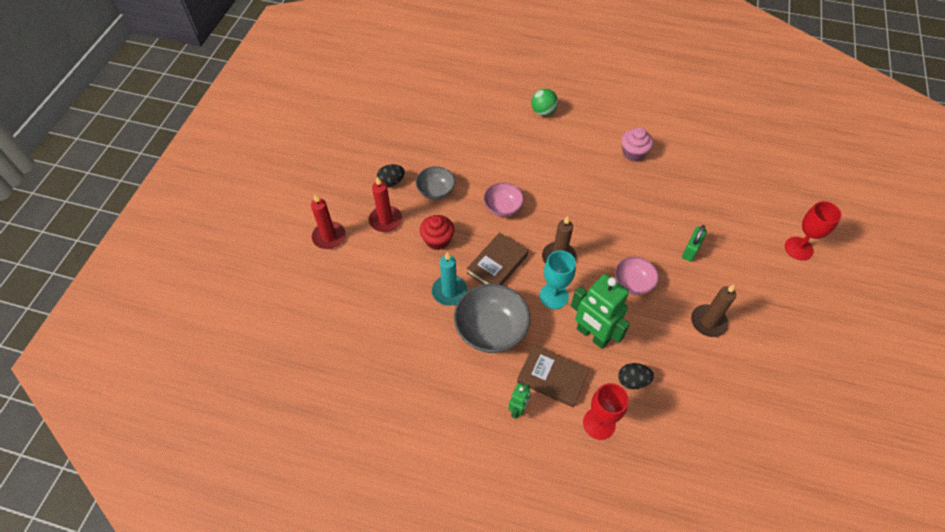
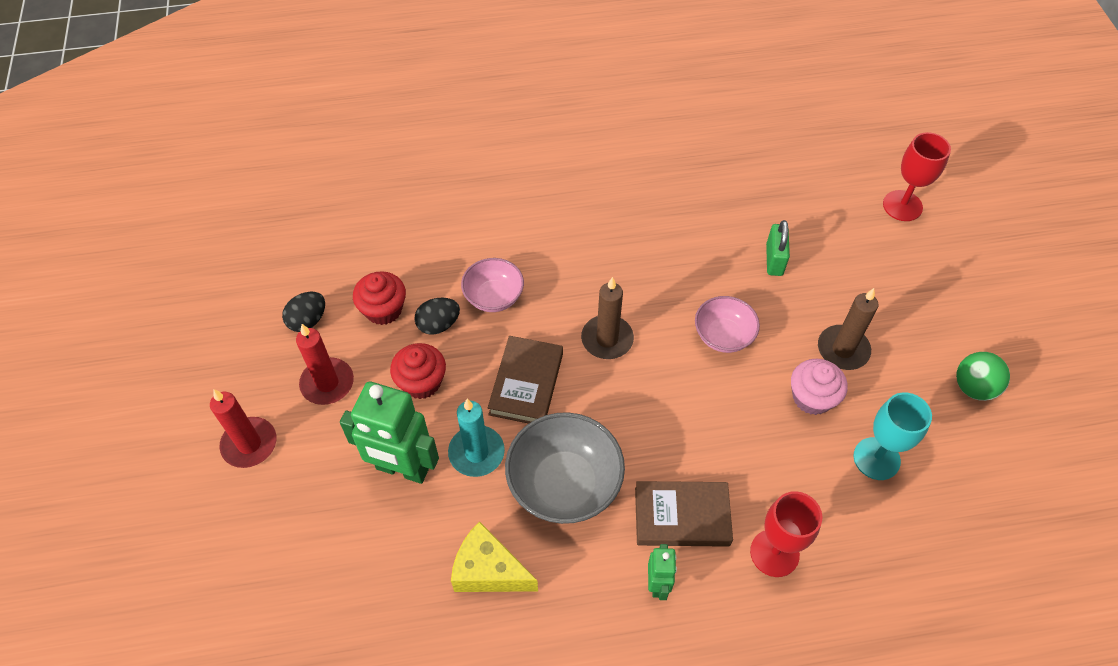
camera: 25 degrees left, 0 degrees up
grey bowl [416,166,455,200] -> red cupcake [353,271,406,325]
green ball [531,89,558,116] -> green ball moved to [956,352,1010,401]
turquoise goblet [539,250,576,309] -> turquoise goblet moved to [854,393,932,480]
green robot [571,274,630,349] -> green robot moved to [340,382,439,484]
black egg [618,363,654,389] -> black egg moved to [415,298,460,335]
pink cupcake [621,128,653,162] -> pink cupcake moved to [791,359,848,415]
none -> yellow cheese [451,521,538,592]

